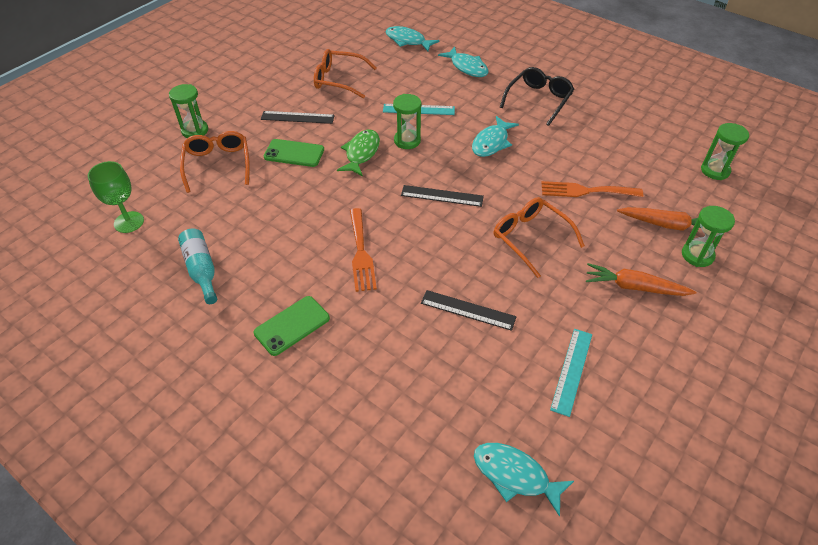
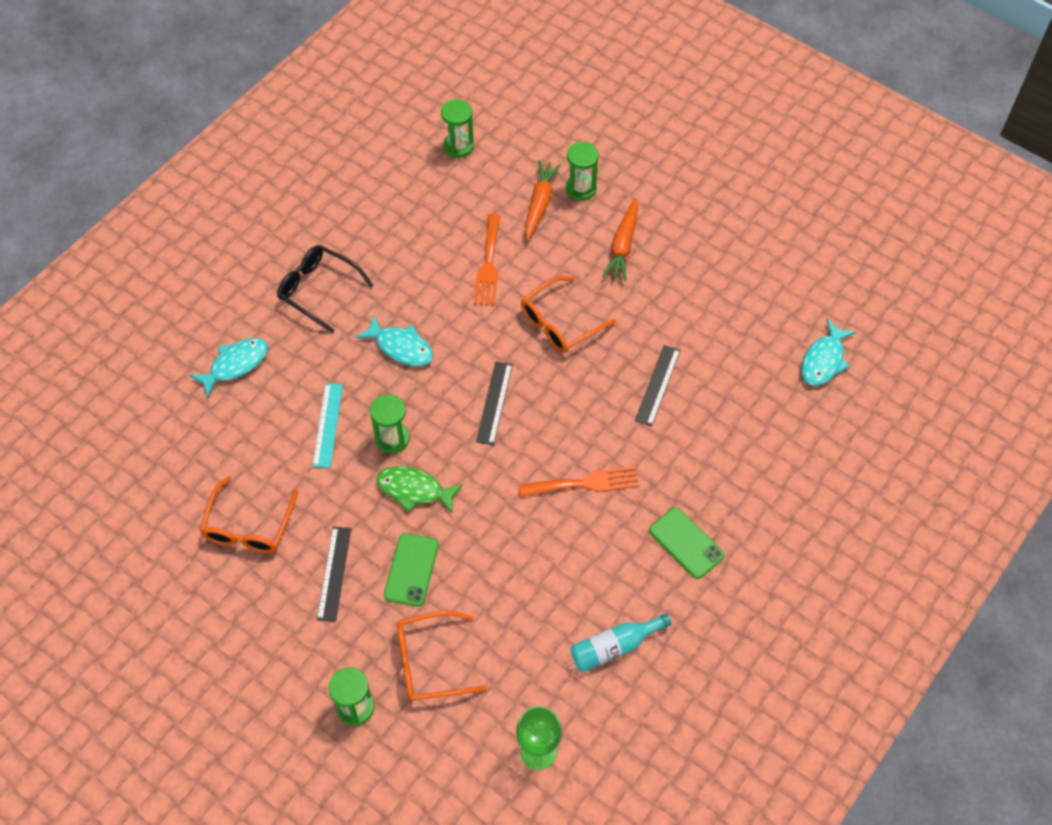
camera: 90 degrees left, 10 degrees up
turquoise fish [385,26,439,51] -> none
turquoise ruler [550,329,592,417] -> none

